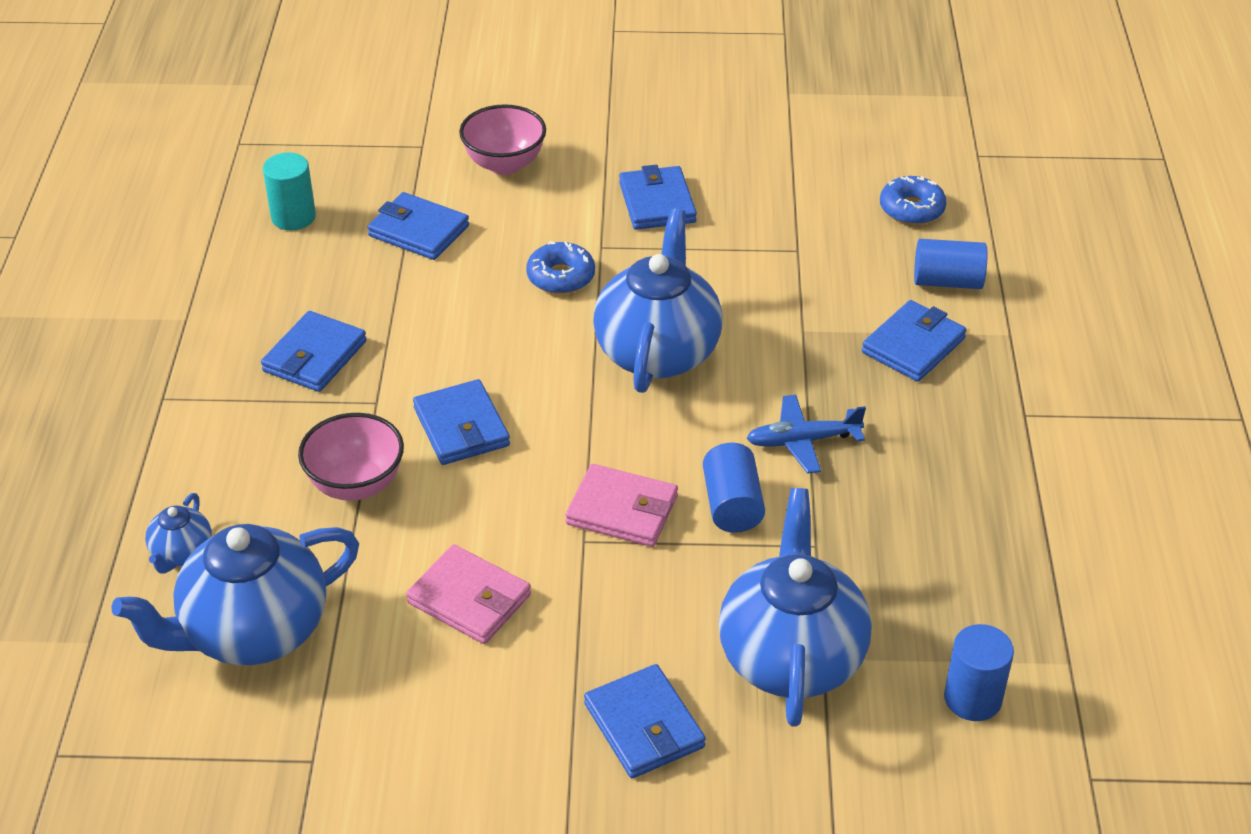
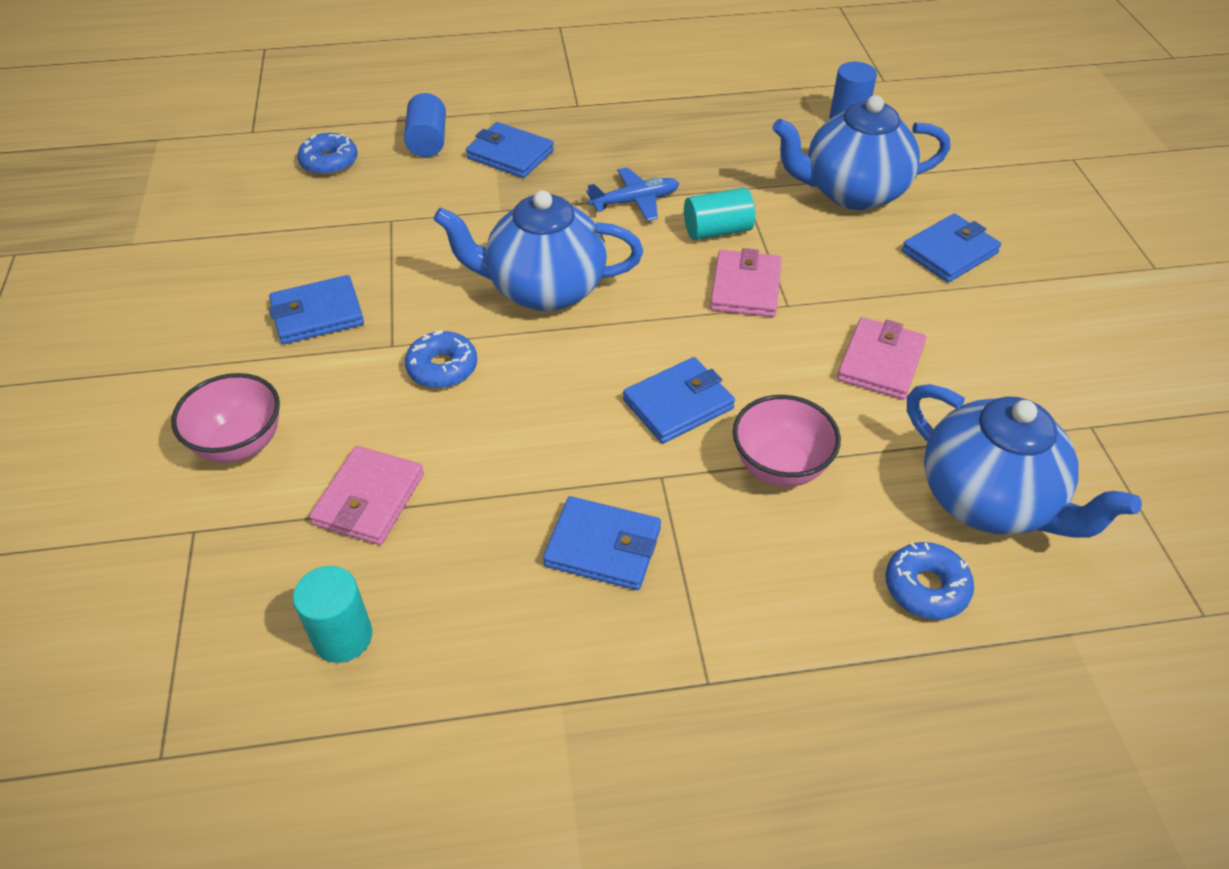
camera: 100 degrees left, 5 degrees up
blue teapot [145,493,212,574] -> blue donut [885,542,974,620]
blue wallet [367,192,469,260] -> pink wallet [309,446,424,545]
blue cylinder [703,443,765,533] -> turquoise cylinder [684,188,755,240]
blue plane [747,395,866,474] -> blue plane turned 90 degrees counterclockwise [586,167,679,221]

